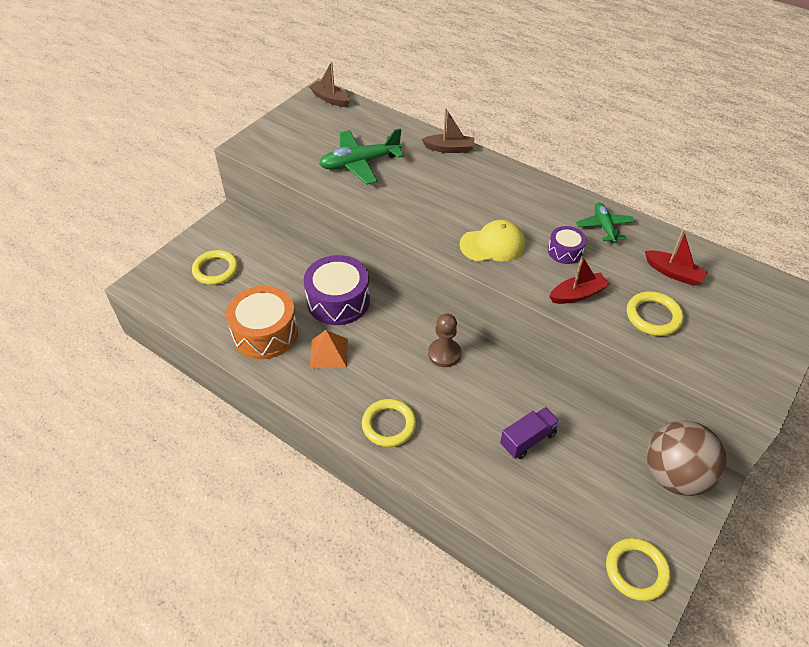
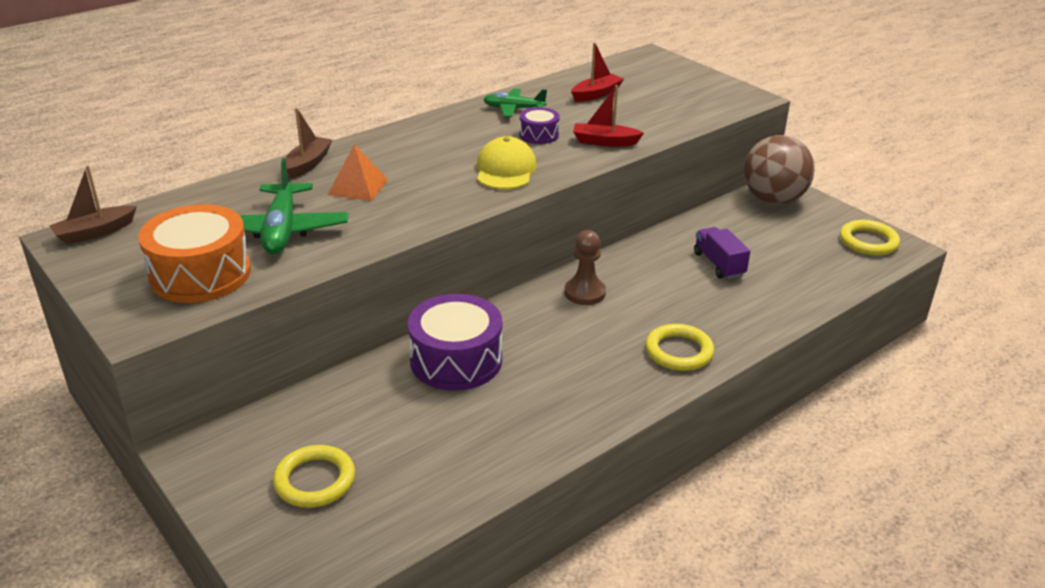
camera: 75 degrees left, 15 degrees down
orange drum [226,286,298,359] -> orange drum moved to [138,204,251,303]
orange pyramid [310,330,348,369] -> orange pyramid moved to [328,145,388,201]
red boat [549,256,610,304] -> red boat turned 75 degrees counterclockwise [573,85,644,147]
yellow ring [627,291,684,336] -> none

